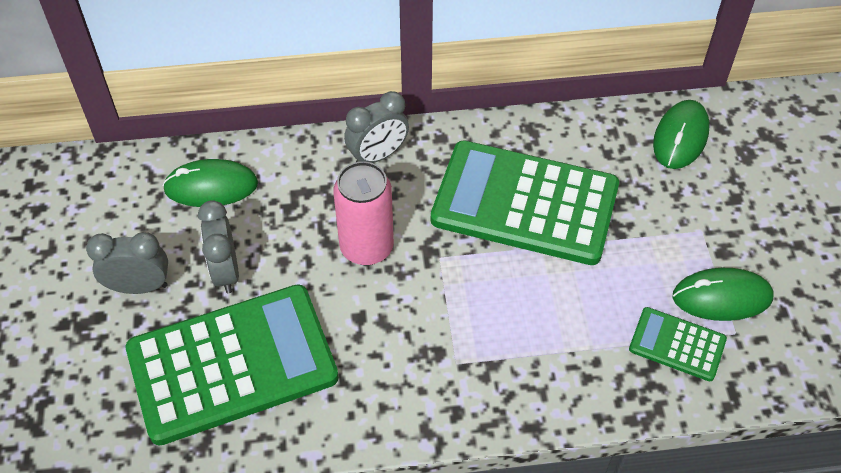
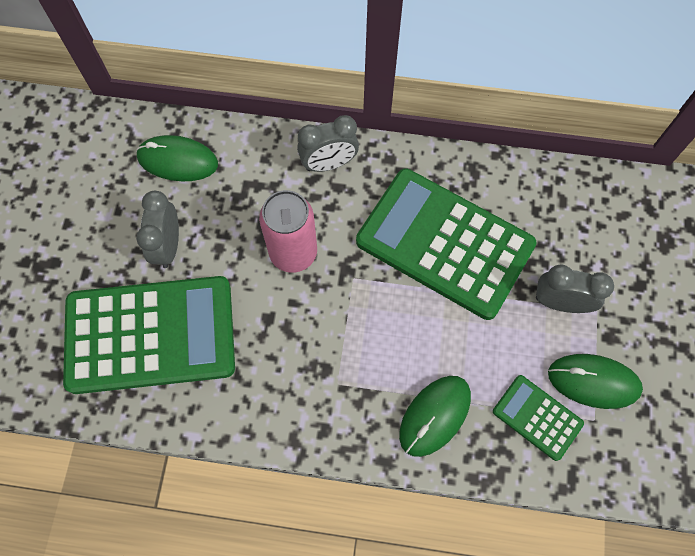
camera: 15 degrees right, 15 degrees up
grey clock [86,232,168,294] -> grey clock moved to [536,264,614,313]
green mouse [653,100,710,169] -> green mouse moved to [399,376,471,457]

